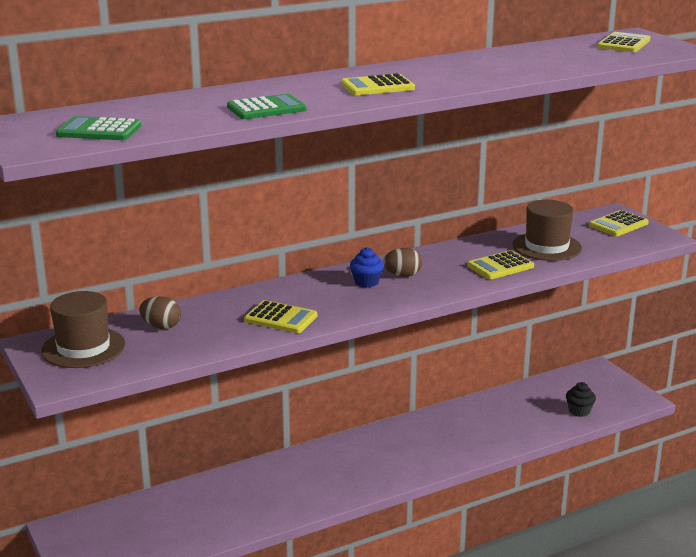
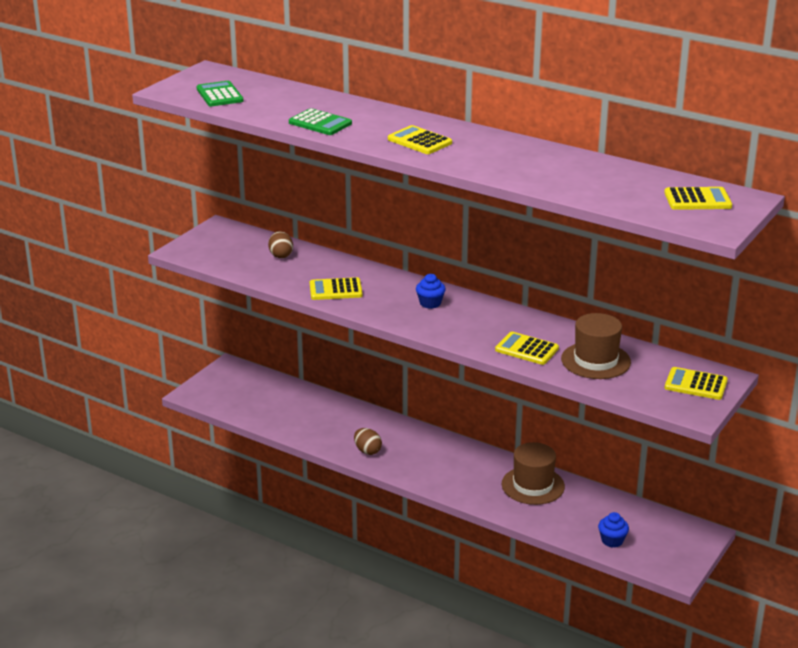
camera: 60 degrees right, 5 degrees up
brown hat [41,291,125,368] -> brown hat moved to [502,442,565,505]
yellow calculator [244,300,317,333] -> yellow calculator turned 90 degrees clockwise [310,277,363,300]
brown egg [383,248,422,277] -> brown egg moved to [354,428,382,455]
black cupcake [566,382,596,417] -> blue cupcake [598,512,629,548]

